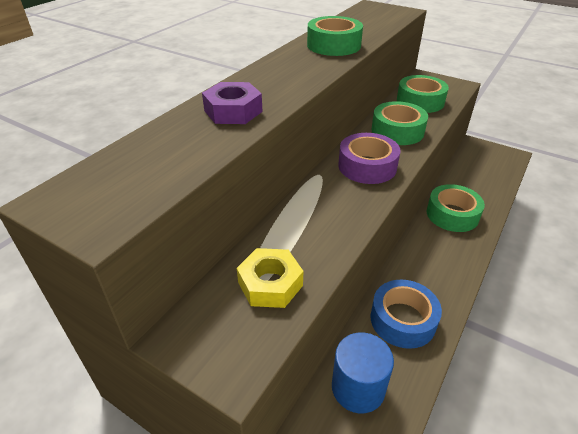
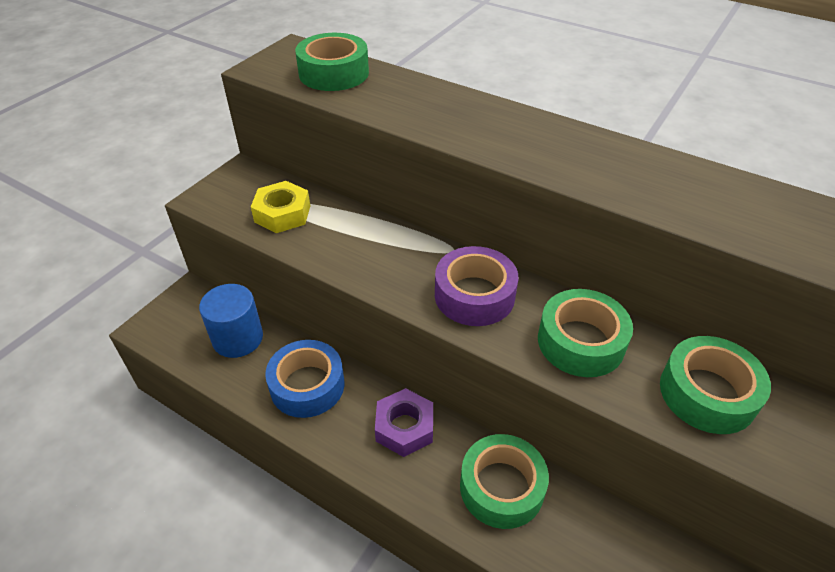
camera: 90 degrees right, 5 degrees up
purple nut [202,82,262,124] -> purple nut moved to [375,388,433,457]
green tape [307,16,363,56] -> green tape moved to [295,33,369,91]

